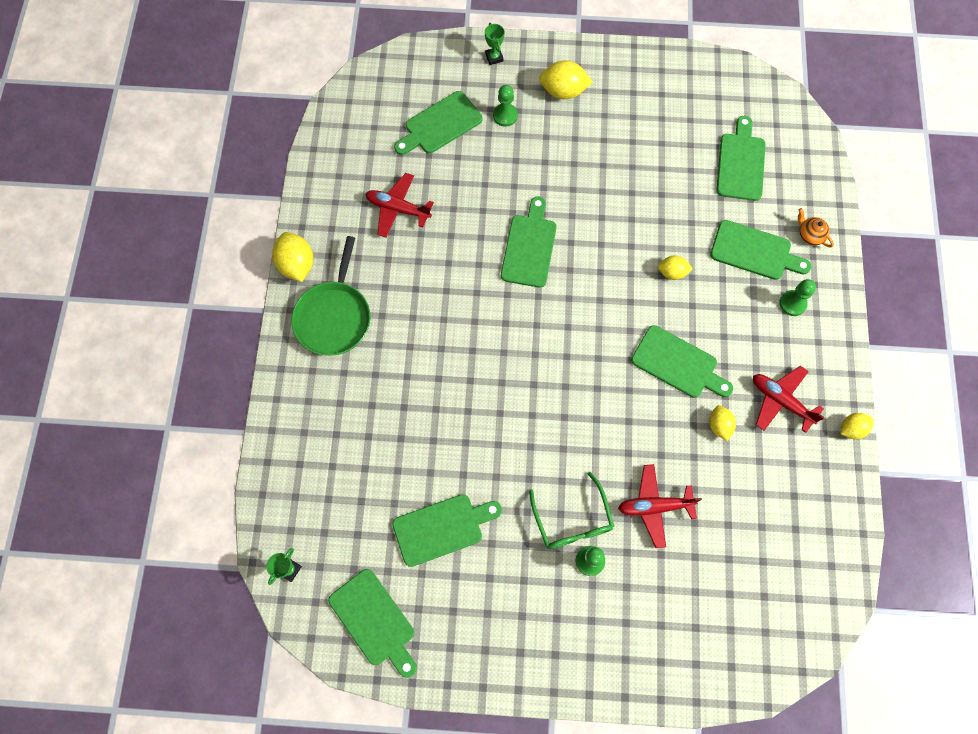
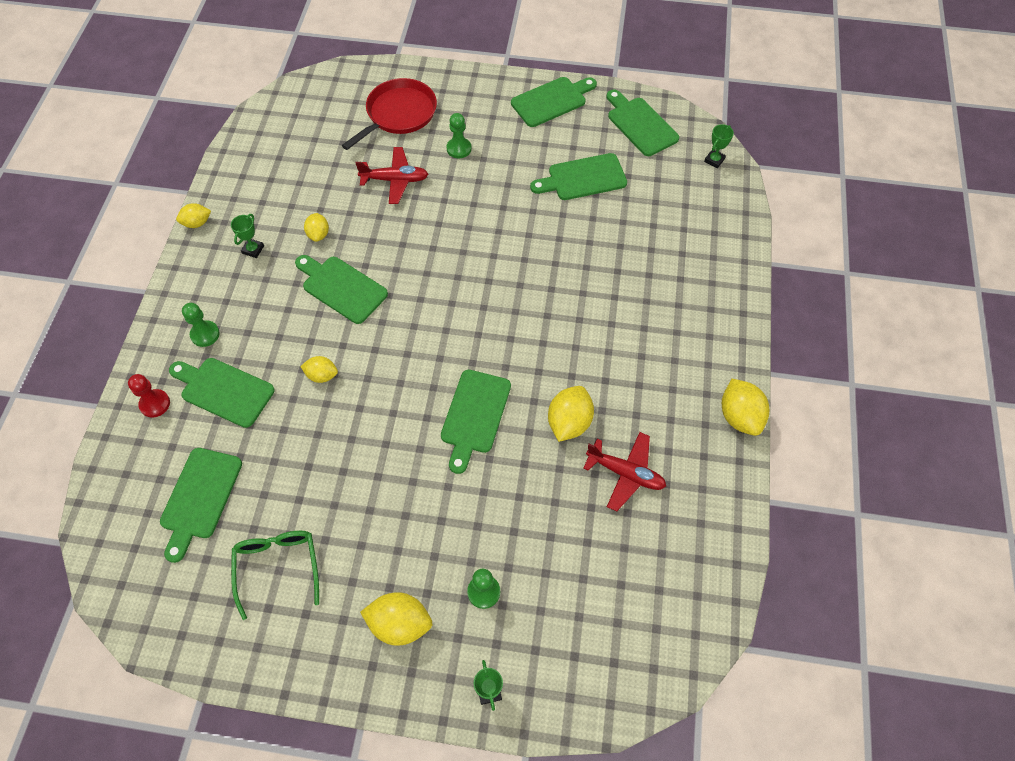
camera: 175 degrees left, 10 degrees down
green pan [291,236,370,356] -> none
green cutting board [394,91,483,155] -> green cutting board moved to [511,77,597,127]
green glasses [529,472,614,549] -> green glasses moved to [231,531,319,620]
red plane [753,366,825,433] -> green trophy [231,214,264,258]
orange teapot [798,208,834,248] -> red pawn [128,374,170,418]
none -> red pan [342,78,437,150]
none -> yellow lemon [548,386,594,442]

